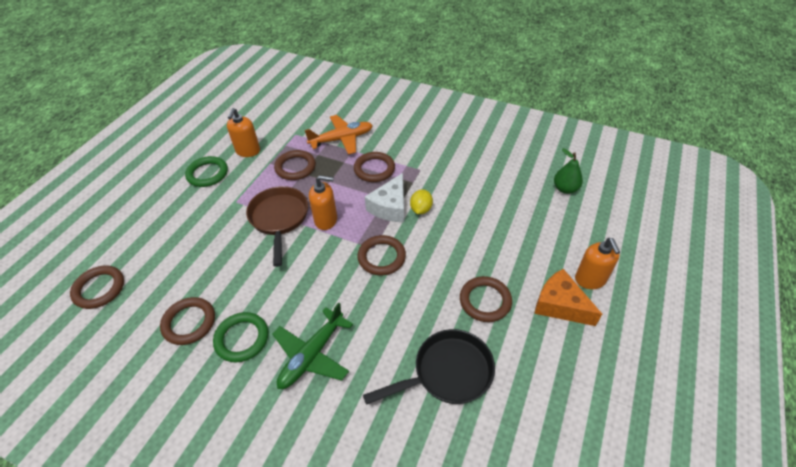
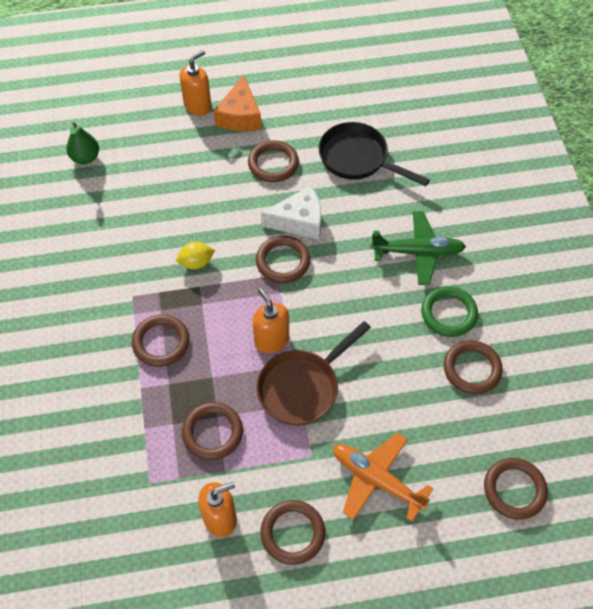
camera: 125 degrees left, 10 degrees up
green ring [185,156,228,187] -> brown ring [261,500,325,565]
orange plane [305,115,373,155] -> orange plane moved to [333,433,434,522]
white cheese [365,173,404,222] -> white cheese moved to [261,186,321,239]

